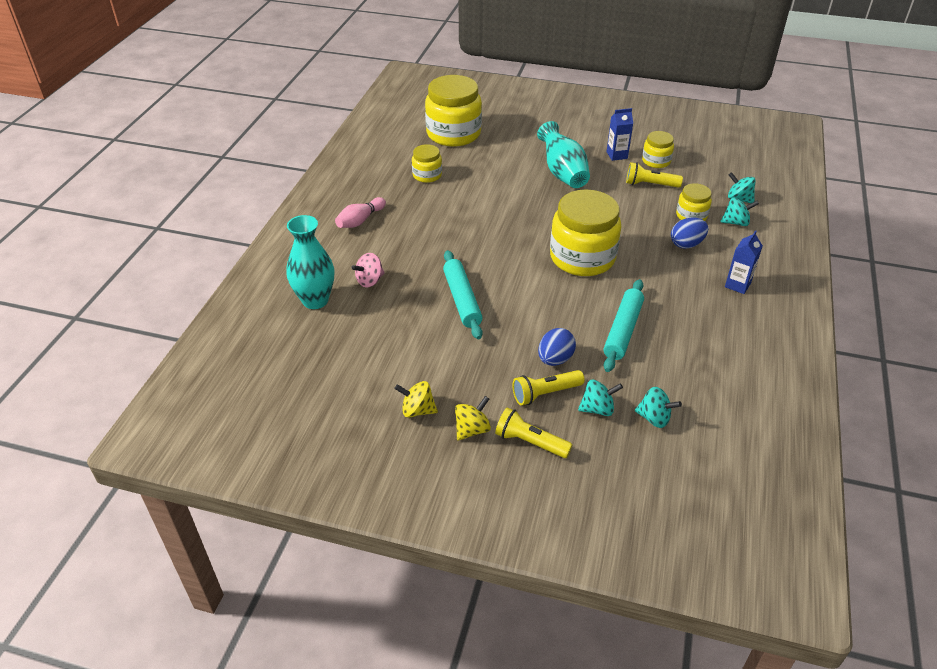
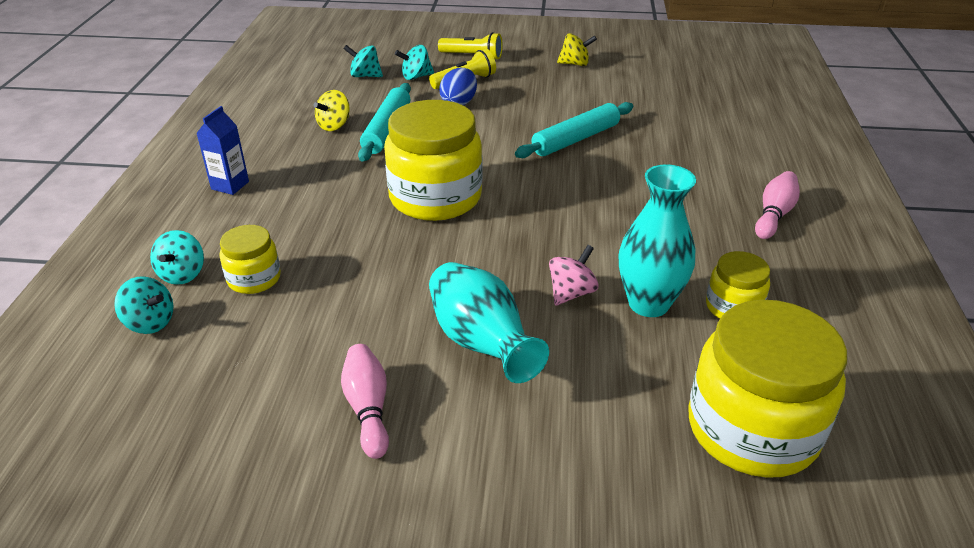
camera: 170 degrees right, 5 degrees down
turquoise vase [287,215,334,309] -> turquoise vase moved to [619,164,696,317]
pink spinning top [351,253,384,288] -> pink spinning top moved to [549,245,599,306]
turquoise rolling pin [443,250,483,339] -> turquoise rolling pin turned 75 degrees clockwise [515,102,633,158]
yellow spinning top [455,396,491,440] -> yellow spinning top moved to [313,90,350,131]
blue carton [607,108,633,161] -> pink bowling pin [341,344,389,459]
yellow flashlight [626,162,683,188] -> none
yellow jar [642,131,674,168] -> none
blue egg [671,217,708,249] -> none
turquoise spinning top [720,197,759,226] -> turquoise spinning top turned 75 degrees counterclockwise [150,230,204,285]

